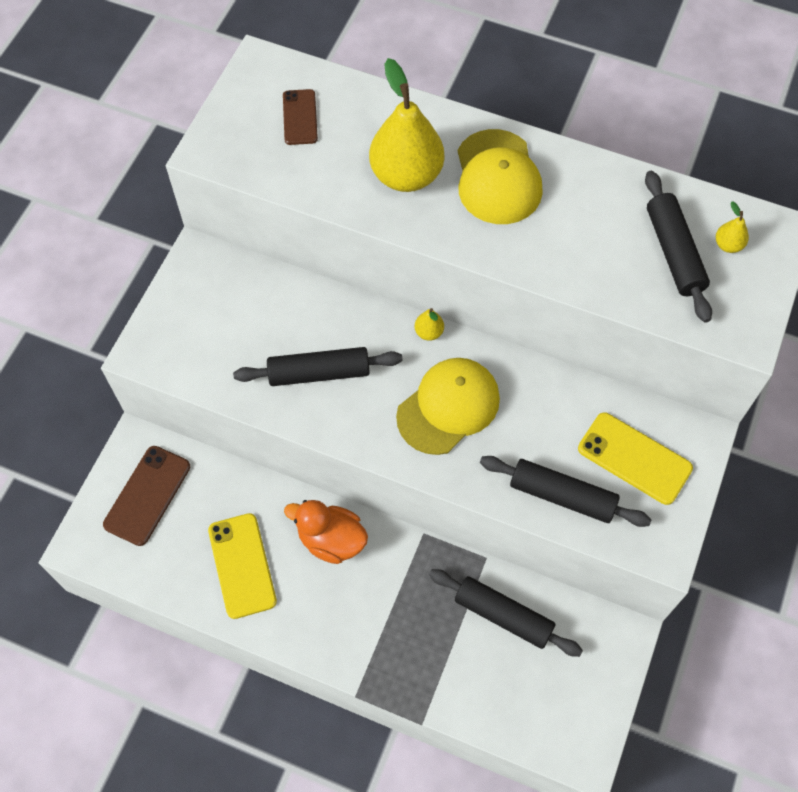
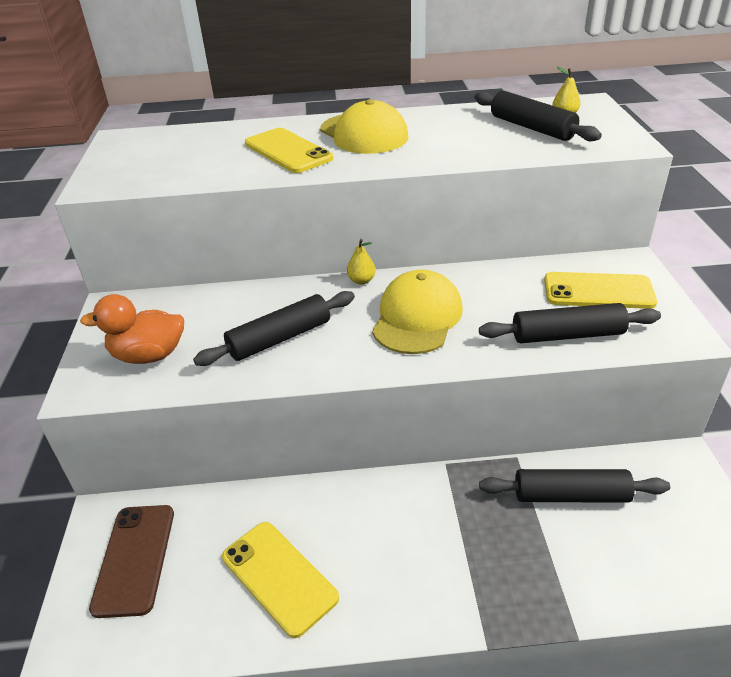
camera: 25 degrees left, 25 degrees down
brown phone [283,89,318,145] -> none
orange duck [284,500,368,564] -> orange duck moved to [80,294,184,364]
yellow pear [369,58,444,192] -> yellow phone [245,128,333,173]

